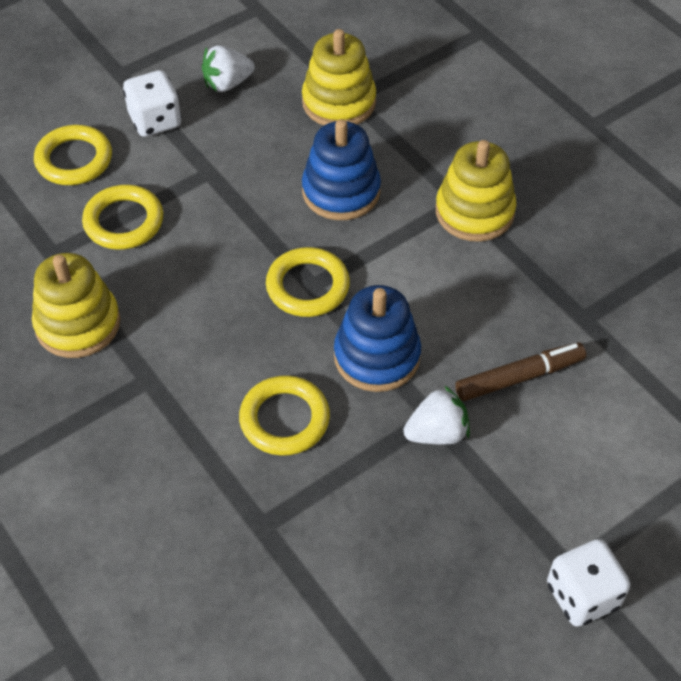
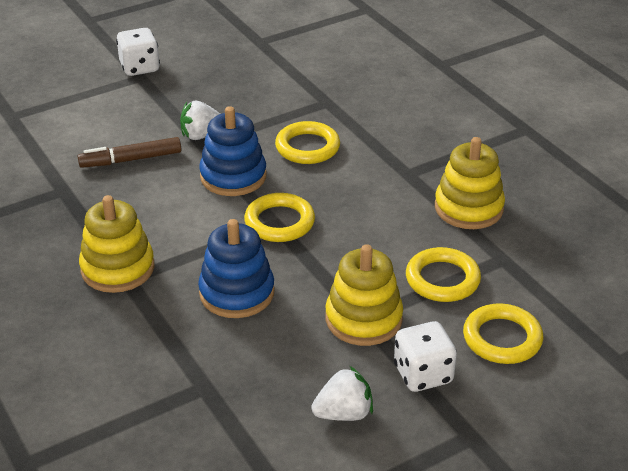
camera: 175 degrees left, 15 degrees down
yellow stacking toy [302,29,376,125] -> yellow stacking toy moved to [325,244,403,346]

